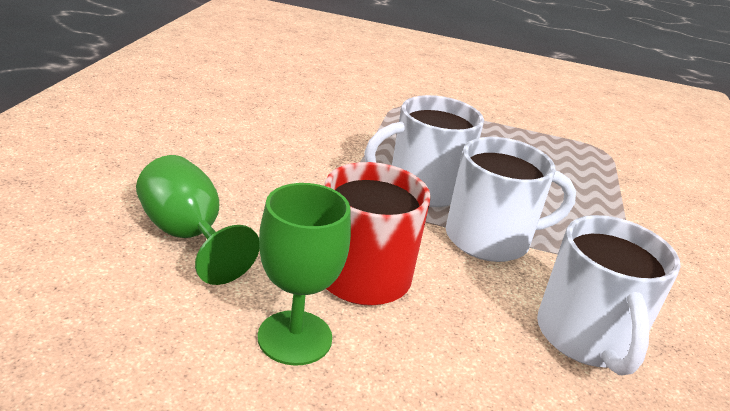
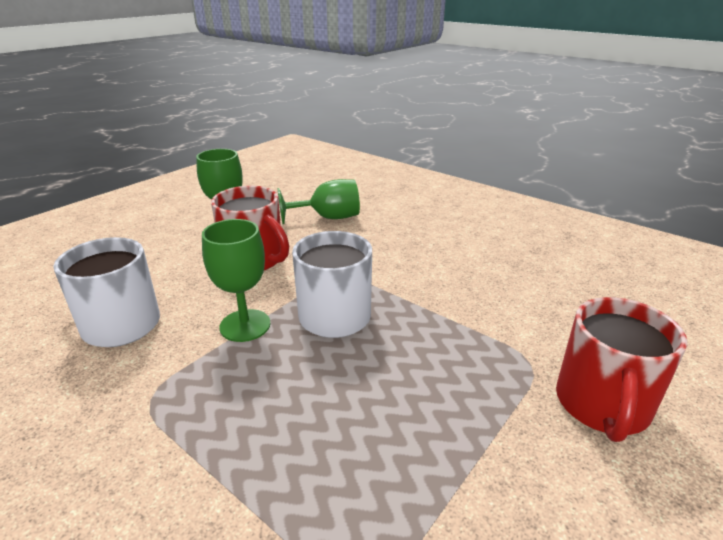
camera: 120 degrees right, 0 degrees up
white mug [446,137,576,262] -> green goblet [202,219,270,342]
none -> red mug [556,297,687,442]

